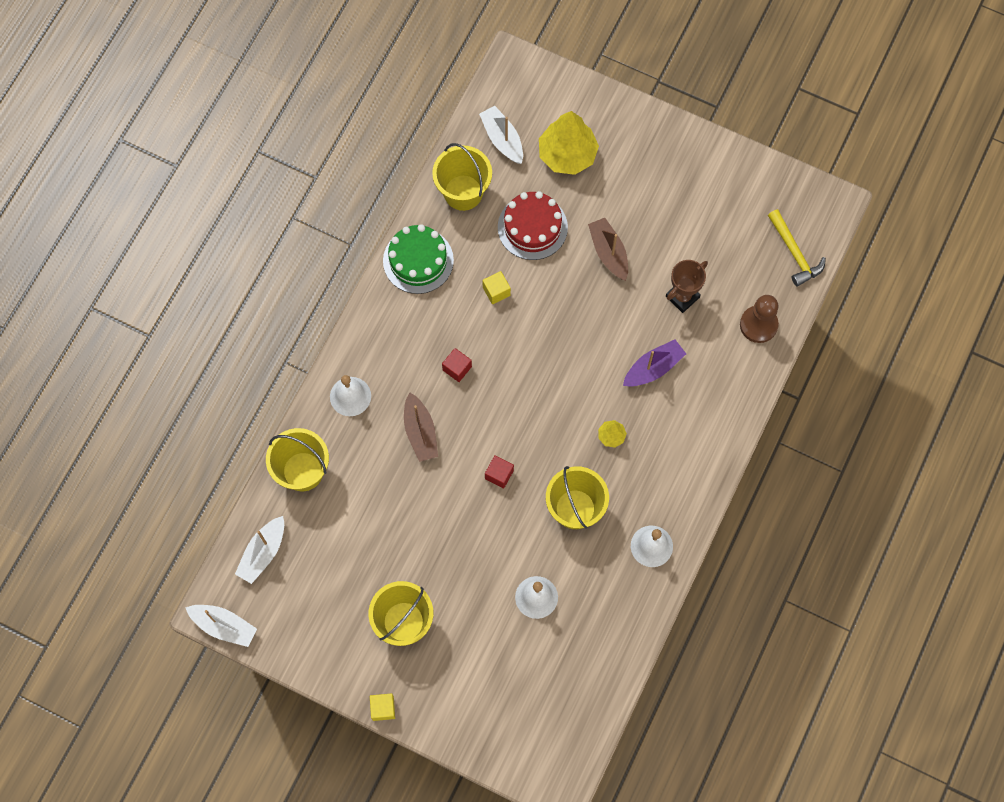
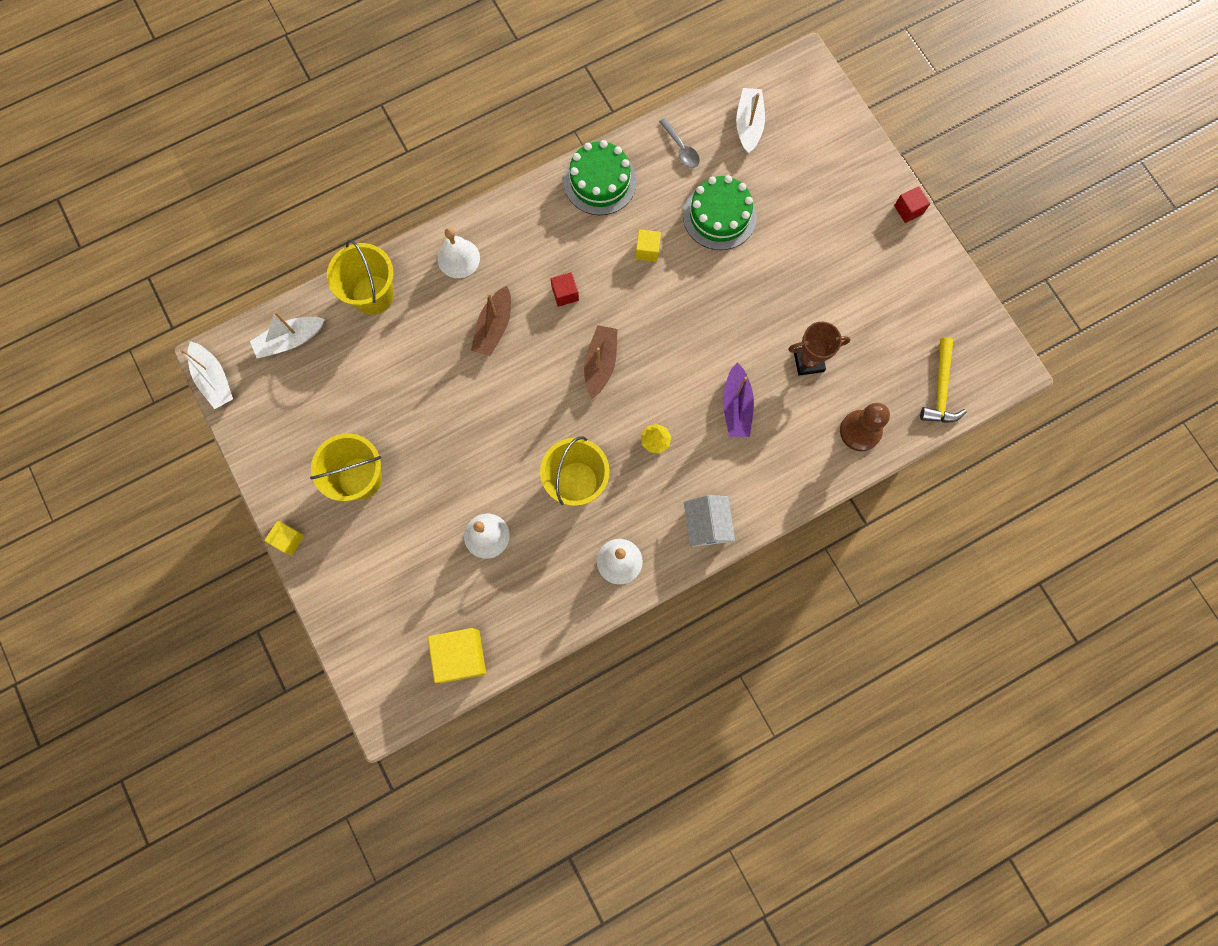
camera: 35 degrees right, 5 degrees up
yellow bucket [432,143,492,211] -> grey spoon [659,118,700,168]
red cube [485,455,514,489] -> red cube moved to [894,186,930,223]
red cake [498,191,568,260] -> green cake [683,175,757,250]
yellow tree [539,111,599,175] -> none
brown boat [588,218,628,281] -> brown boat moved to [584,325,618,399]
purple boat [623,339,686,387] -> purple boat turned 90 degrees clockwise [723,362,754,437]
none -> yellow cube [428,628,486,683]
none -> white house [684,495,735,547]

